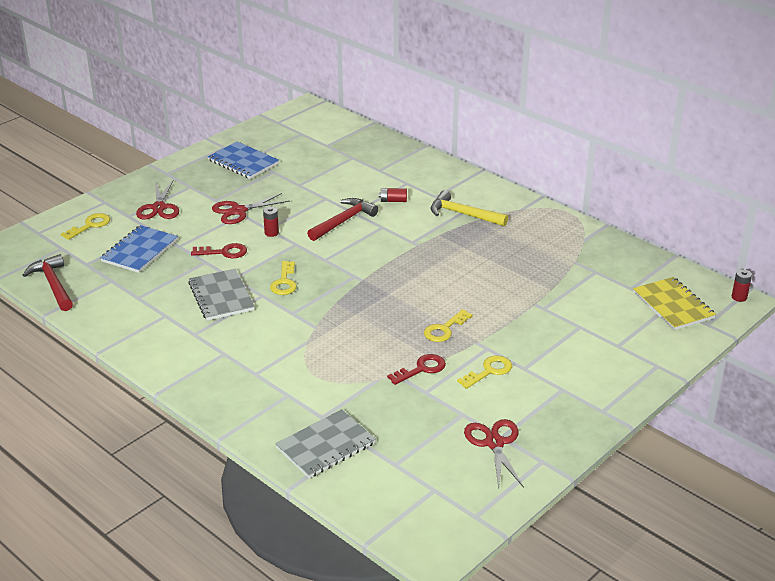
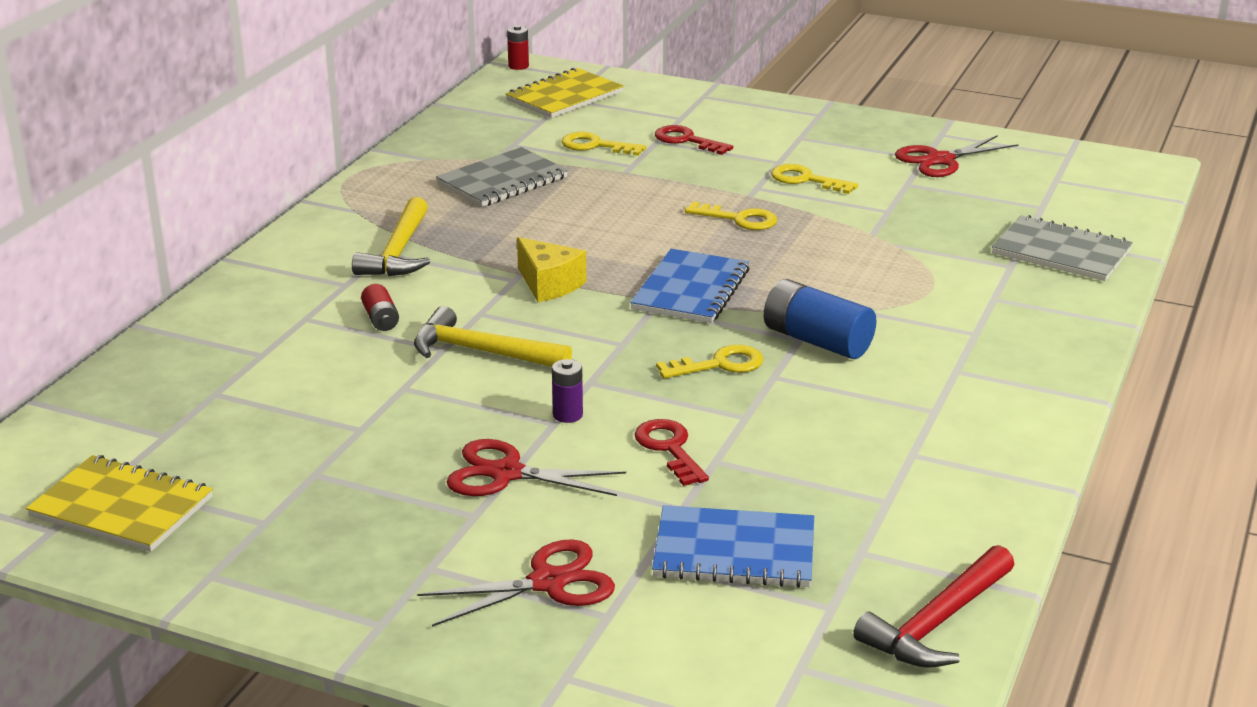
camera: 110 degrees left, 5 degrees down
yellow key [61,213,110,240] -> yellow key moved to [561,132,646,156]
grey notebook [188,269,255,321] -> grey notebook moved to [436,147,568,207]
blue notebook [208,141,279,179] -> blue notebook moved to [630,249,750,323]
red scissors [212,193,290,224] -> red scissors turned 150 degrees clockwise [446,439,626,496]
red battery [263,207,279,237] -> purple battery [552,359,583,423]
red hammer [307,198,378,241] -> yellow hammer [414,306,572,367]
red key [387,354,446,385] -> red key moved to [655,125,733,155]
none -> yellow notebook [26,455,213,552]
none -> yellow cheese [517,237,586,302]
none -> blue battery [764,279,876,359]

